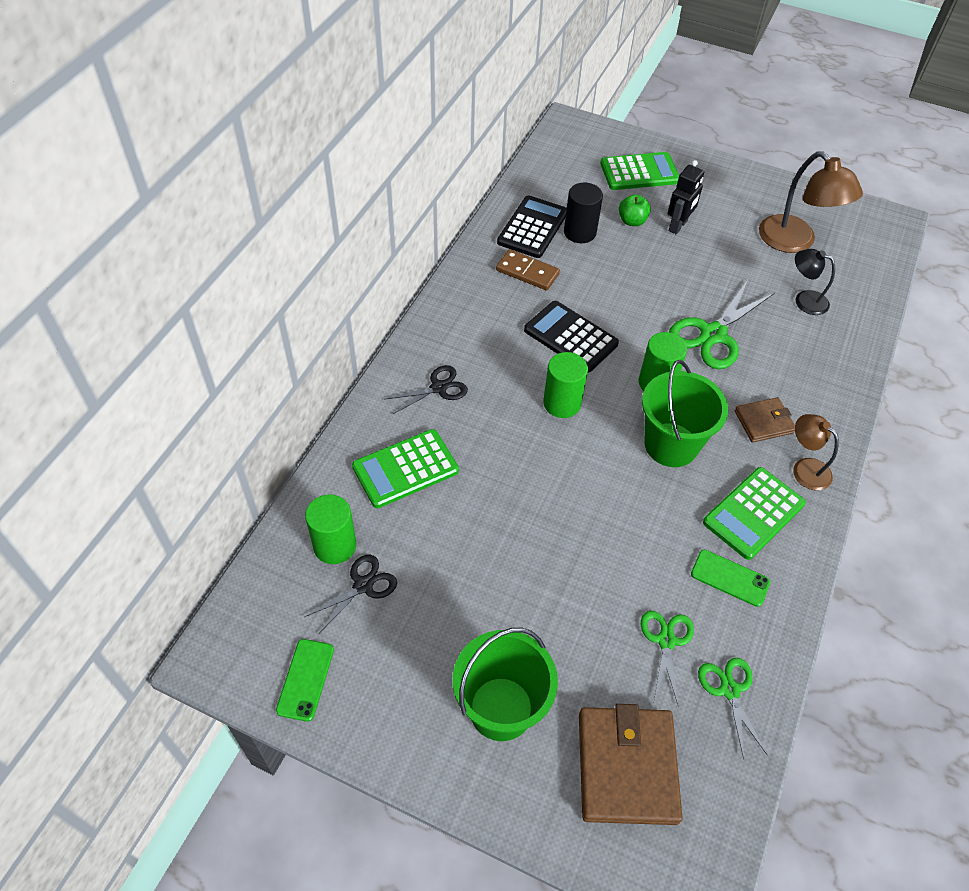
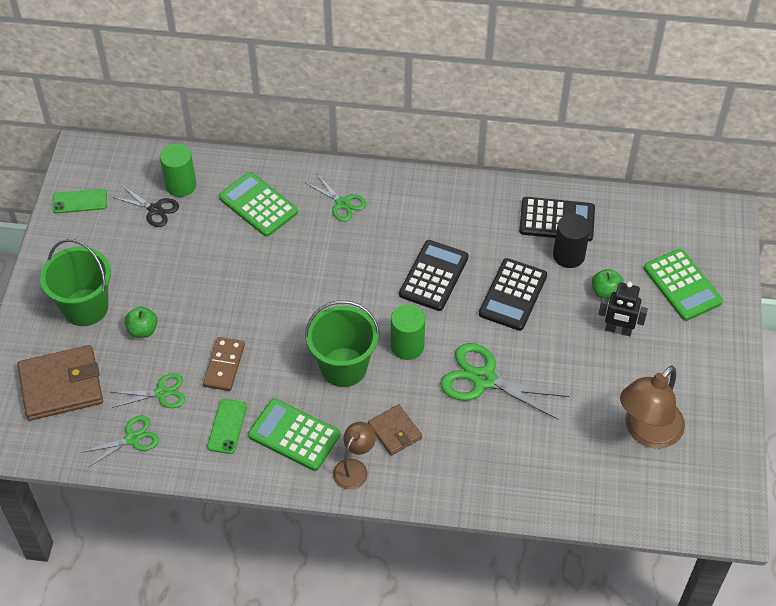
camera: 75 degrees right, 0 degrees up
black scissors [384,365,468,414] -> green scissors [306,174,367,222]
brown domino [496,249,560,291] -> brown domino moved to [203,337,245,391]
green cylinder [543,352,588,418] -> none
black lamp [795,249,835,315] -> none
none -> green apple [125,307,158,338]
none -> black calculator [479,258,547,331]

